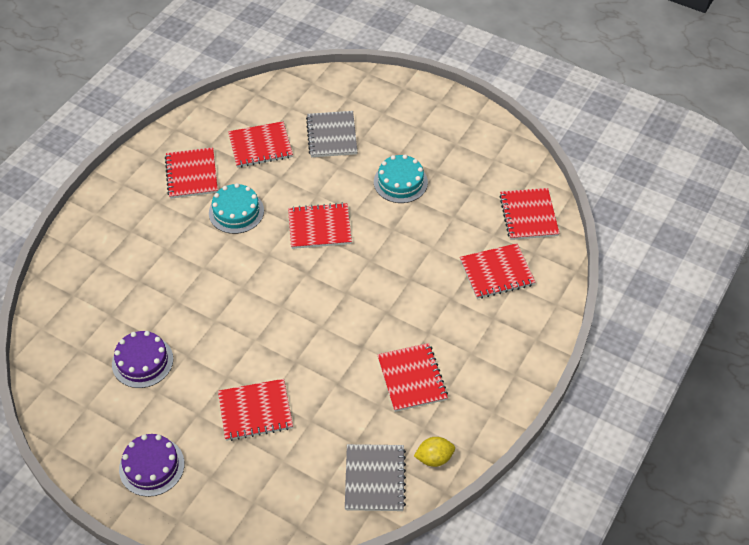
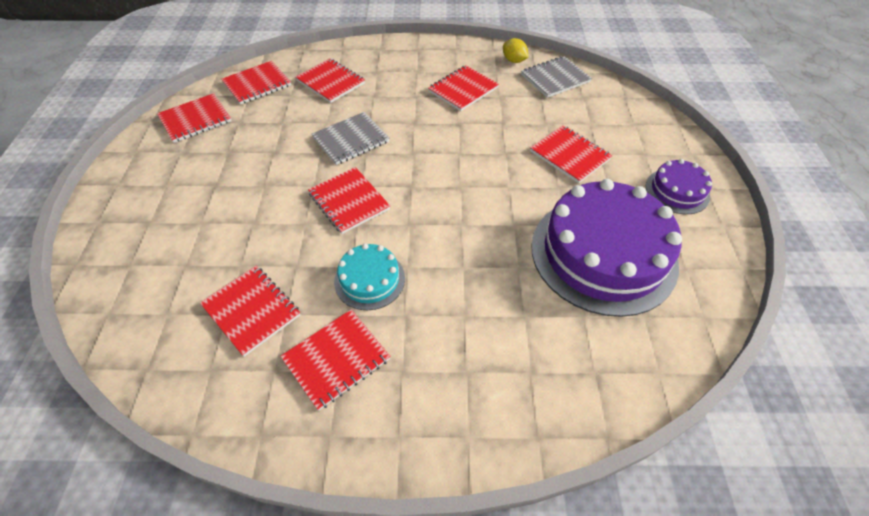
camera: 120 degrees left, 0 degrees up
purple cake [112,331,173,388] -> purple cake [531,179,682,317], size x2.11
grey notebook [306,111,358,157] -> grey notebook moved to [312,112,389,165]
turquoise cake [374,154,428,203] -> none
none -> red notebook [157,93,231,143]

